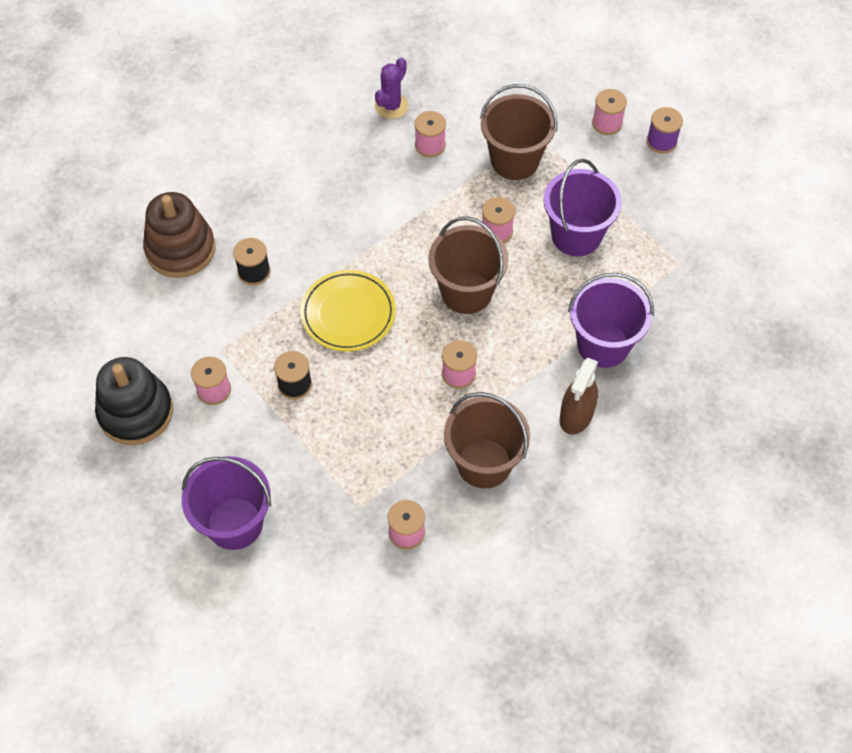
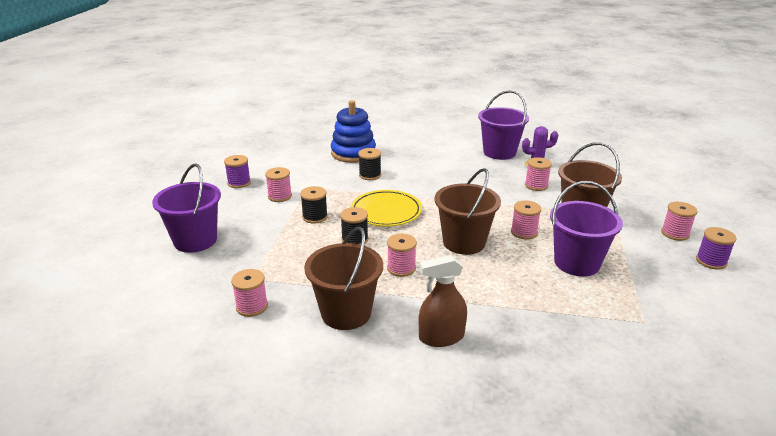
camera: 50 degrees right, 30 degrees down
black stacking toy [95,357,173,445] -> purple spool [224,155,251,188]
brown stacking toy [143,192,215,278] -> blue stacking toy [331,100,376,163]
purple bucket [568,273,654,368] -> purple bucket moved to [478,90,529,160]
none -> black spool [340,207,368,245]

